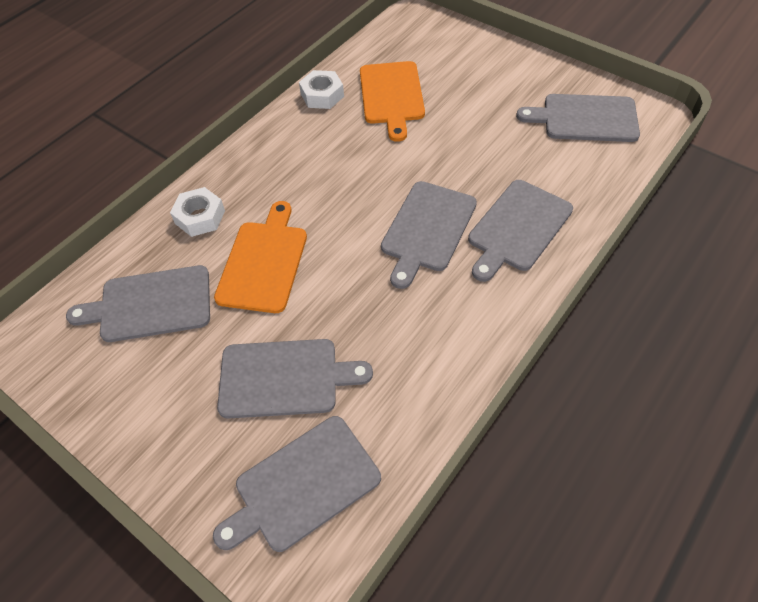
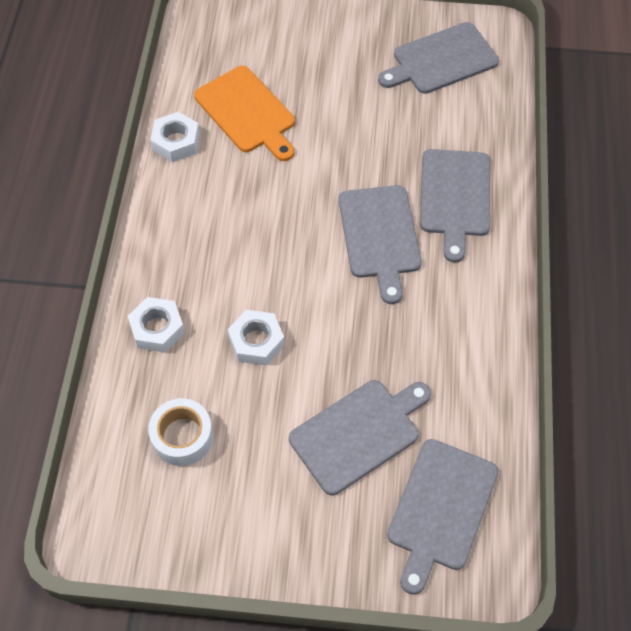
camera: 35 degrees left, 5 degrees up
grey cutting board [66,265,210,342] -> white tape [148,398,214,466]
orange cutting board [214,201,307,313] -> white nut [228,310,285,366]

